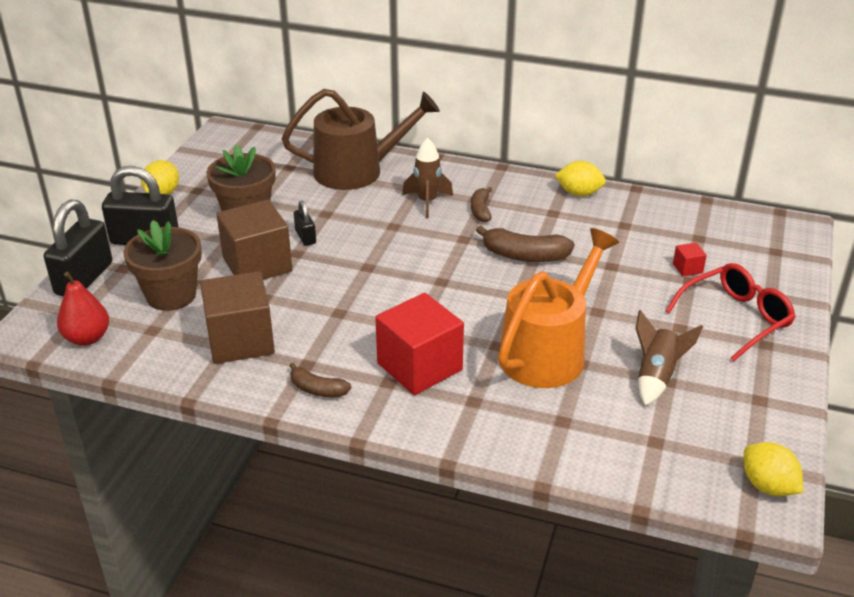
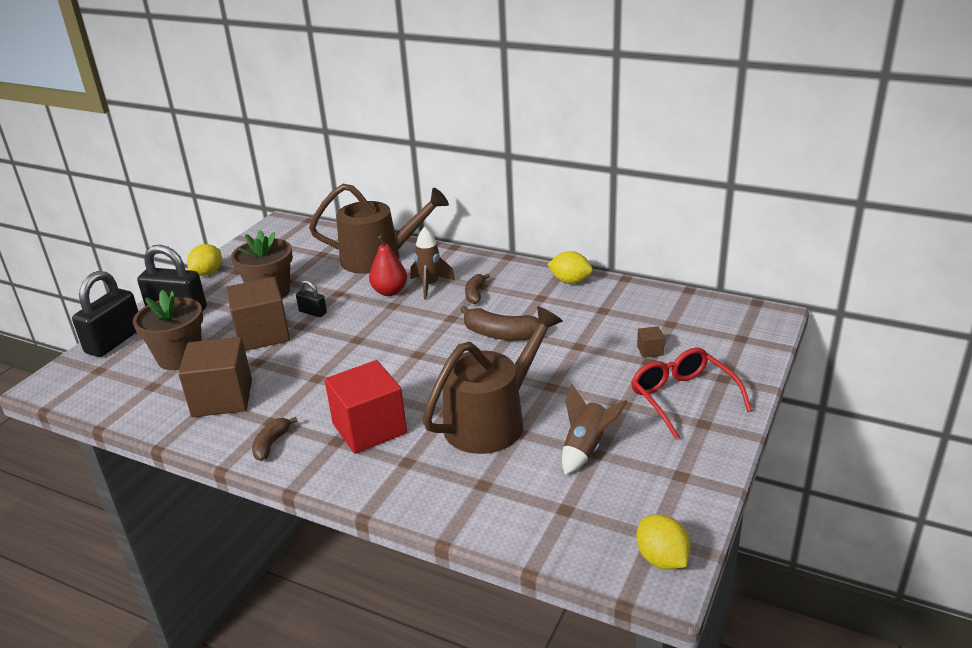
camera: 10 degrees right, 5 degrees down
red pear [57,272,109,346] -> red pear moved to [369,235,407,296]
brown banana [289,362,351,397] -> brown banana turned 75 degrees clockwise [252,417,297,461]
black padlock [294,201,316,246] -> black padlock turned 45 degrees counterclockwise [296,280,327,317]
orange watering can [498,228,619,388] -> brown watering can [423,306,563,454]
red glasses [666,263,796,361] -> red glasses turned 90 degrees counterclockwise [631,348,752,439]
red cube [673,243,707,276] -> brown cube [637,326,665,358]

